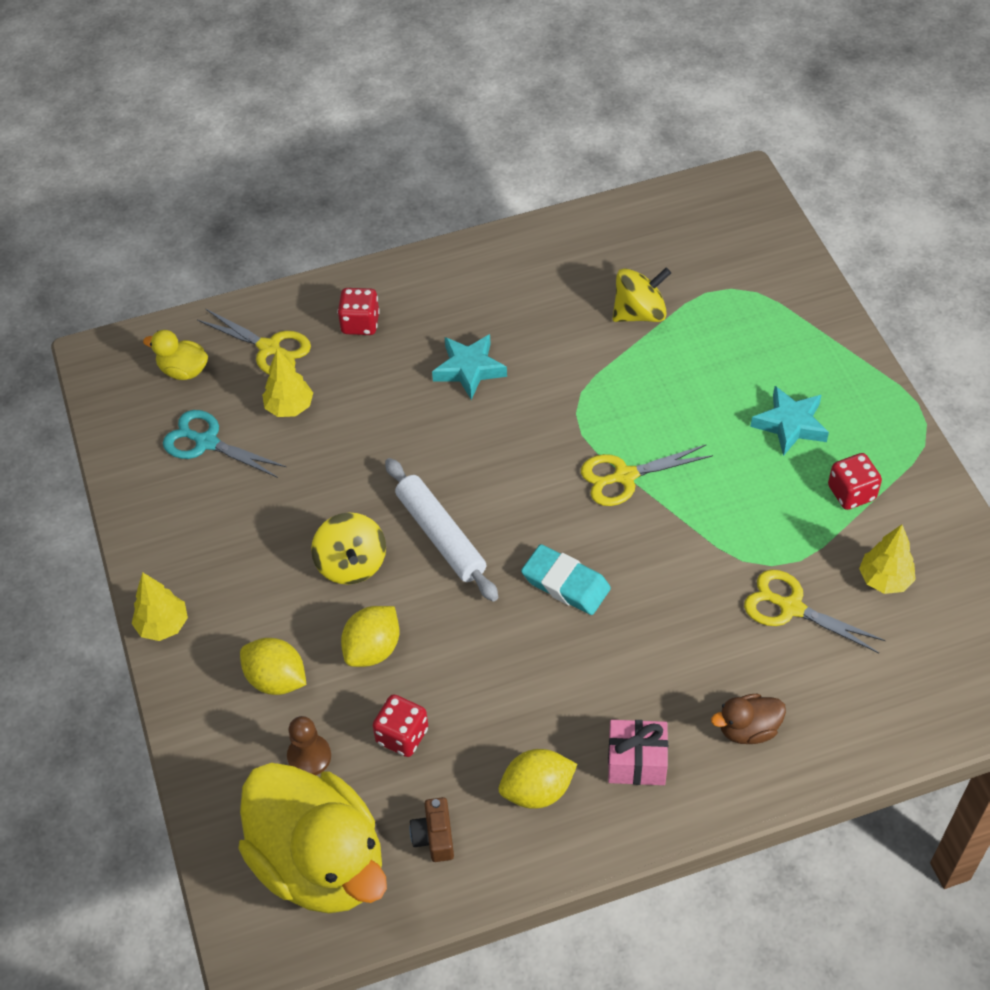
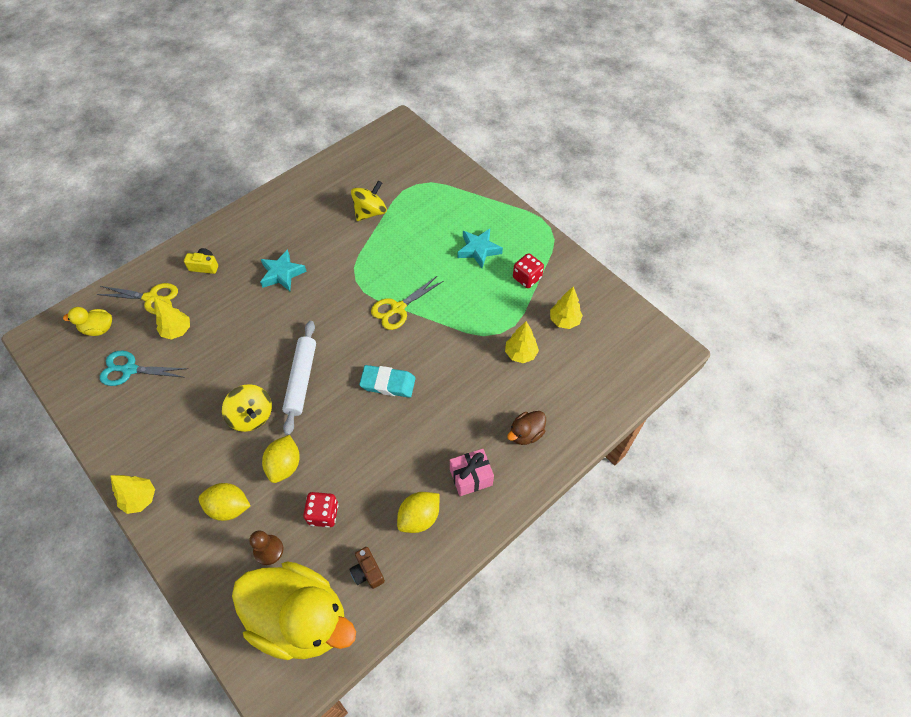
camera: 25 degrees left, 5 degrees up
red dice [337,288,380,335] -> yellow camera [184,248,218,274]
white rolling pin [385,458,498,601] -> white rolling pin turned 60 degrees clockwise [282,321,316,435]
yellow scissors [744,570,886,653] -> yellow tree [505,321,539,363]

